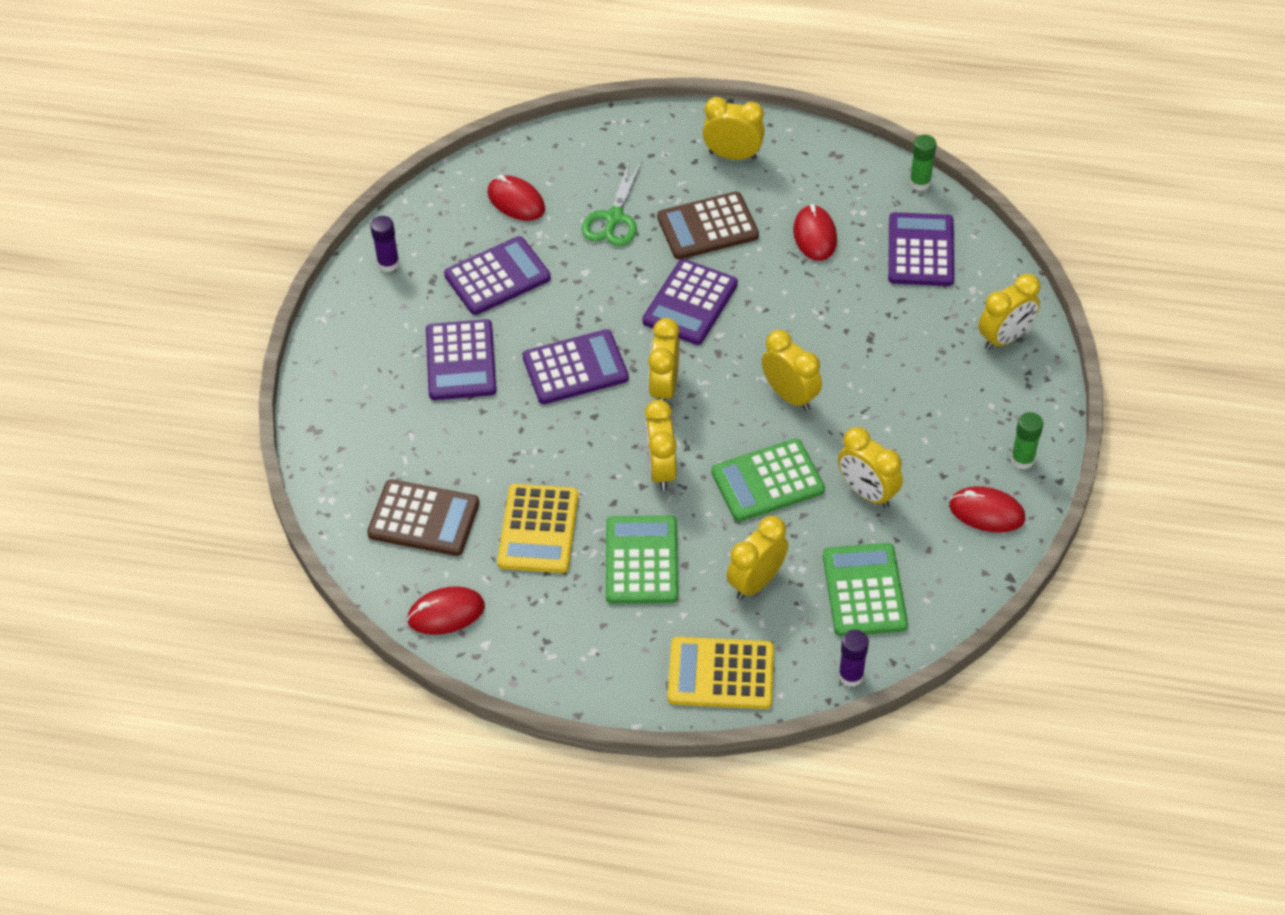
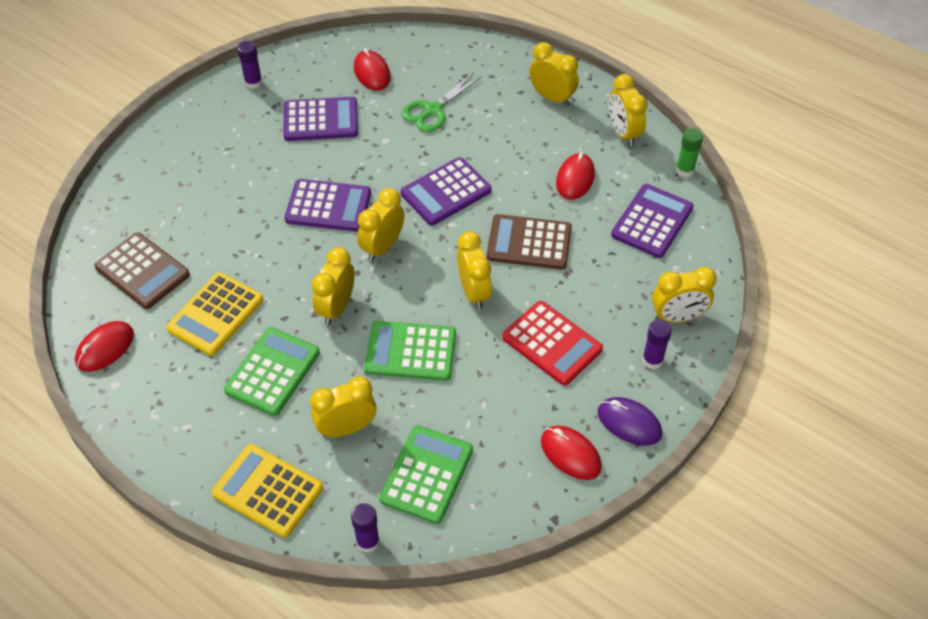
camera: 25 degrees right, 0 degrees up
red mouse [407,586,485,635] -> red mouse turned 60 degrees counterclockwise [75,321,134,372]
purple calculator [426,319,496,400] -> none
brown calculator [657,192,759,260] -> brown calculator moved to [487,214,572,270]
yellow clock [838,427,903,508] -> yellow clock moved to [609,74,648,147]
green glue stick [1011,412,1043,470] -> purple mouse [598,397,662,446]
none -> red calculator [502,301,603,386]
none -> purple glue stick [642,319,672,369]

